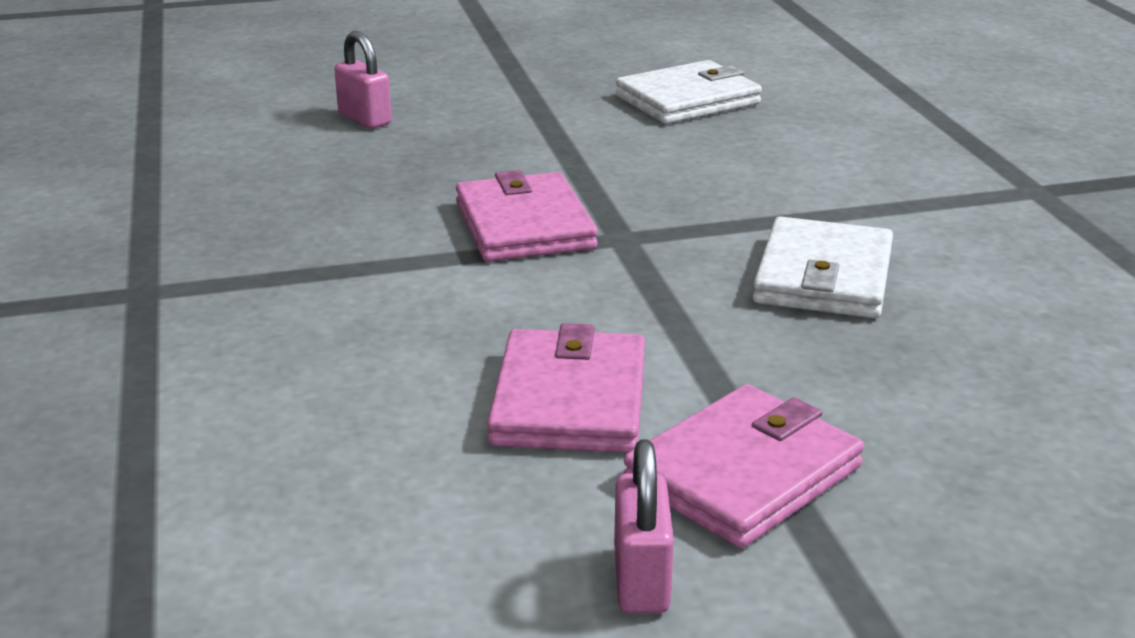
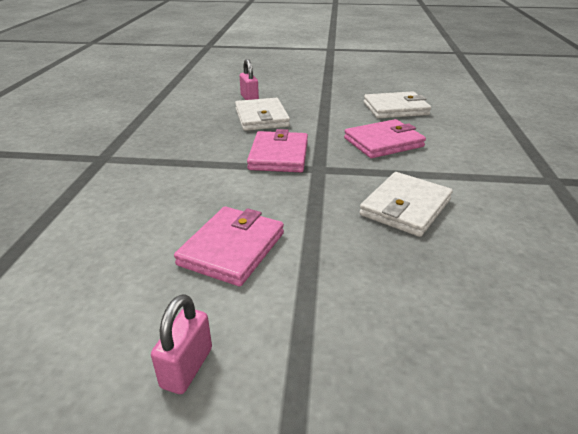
camera: 20 degrees right, 5 degrees up
pink wallet [624,384,864,548] -> pink wallet moved to [344,119,426,158]
none -> white wallet [235,98,290,131]

